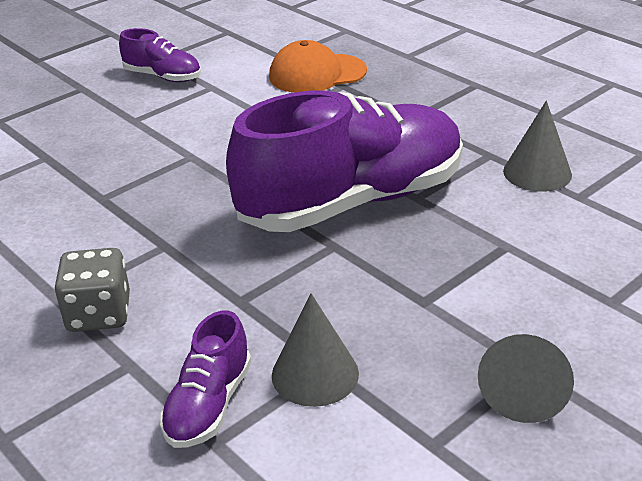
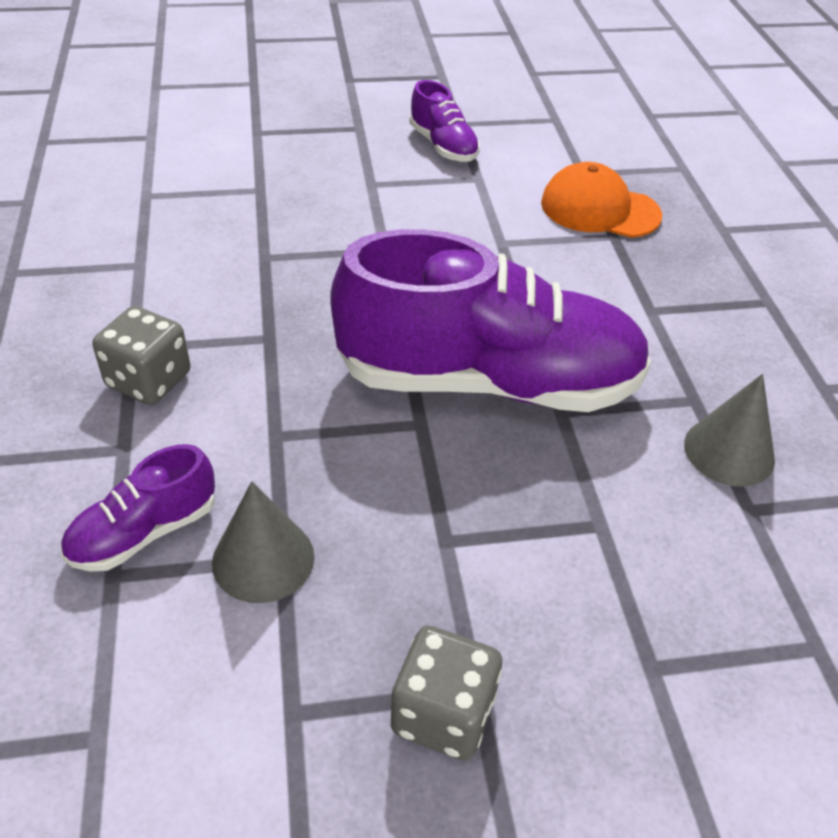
camera: 30 degrees right, 10 degrees up
grey cone [478,334,574,423] -> grey dice [391,626,502,760]

